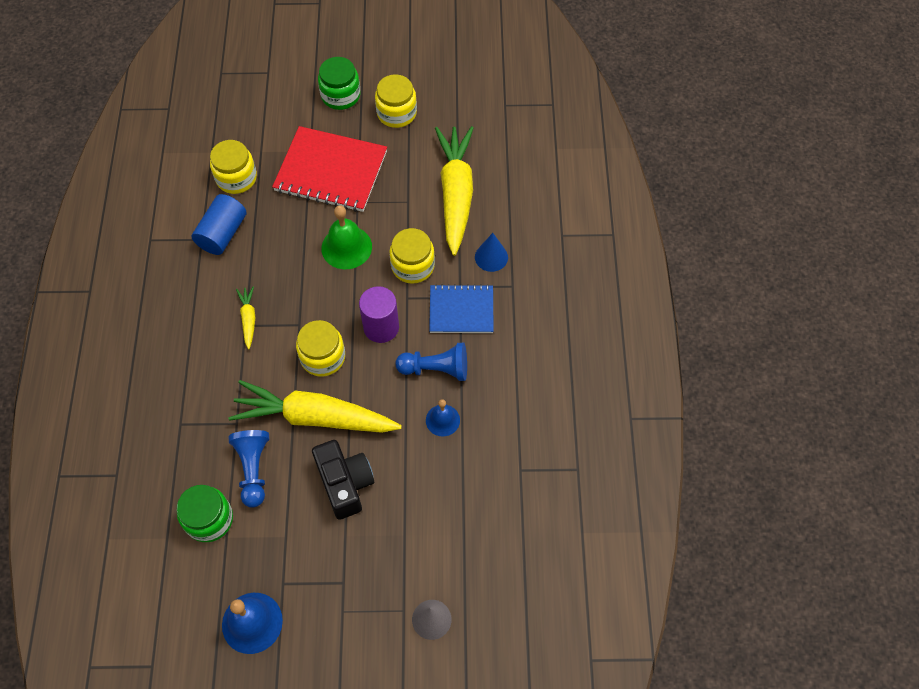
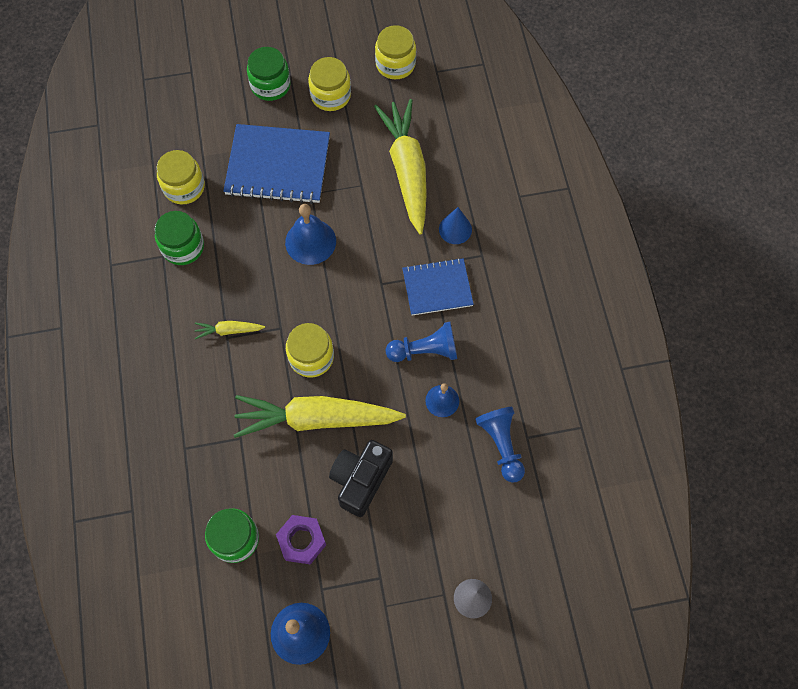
camera: 10 degrees left, 5 degrees up
blue cylinder [192,194,247,255] -> green jar [155,211,204,265]
blue pawn [228,430,269,507] -> blue pawn moved to [475,407,525,483]
yellow carrot [236,287,256,349] -> yellow carrot turned 75 degrees counterclockwise [195,321,265,339]
red notebook [272,126,387,212] -> blue notebook [223,124,330,204]
black camera [312,440,374,520] -> black camera turned 120 degrees counterclockwise [329,440,393,517]
green bell [321,205,372,269] -> blue bell [285,204,336,265]
purple cylinder [359,286,399,343] -> none
yellow jar [389,228,435,284] -> yellow jar moved to [375,25,416,79]
none -> purple nut [276,515,326,565]

